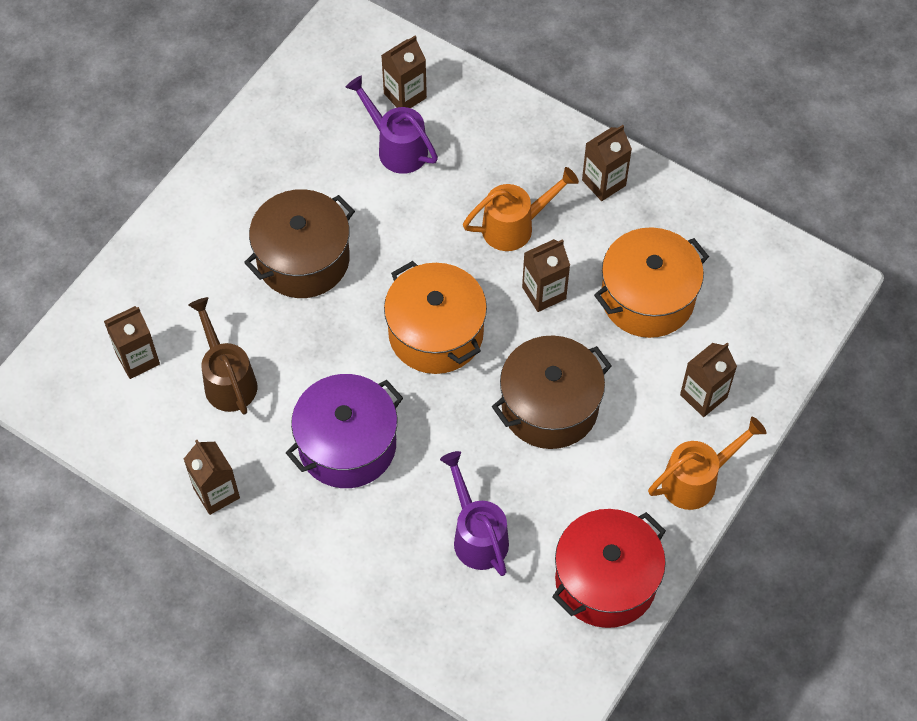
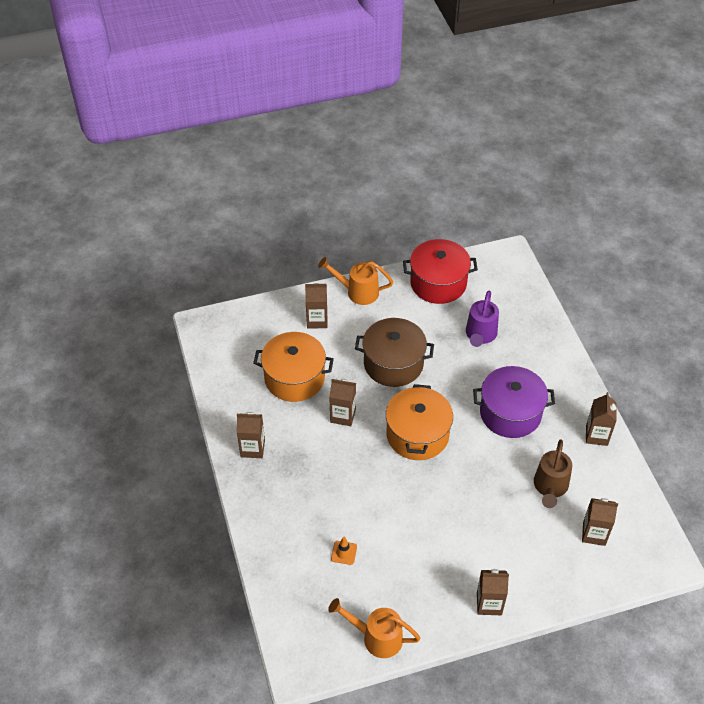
camera: 140 degrees left, 10 degrees down
brown pot [244,189,355,298] -> none
purple watering can [345,76,438,174] -> orange traffic cone [331,537,357,565]
brown carton [381,36,427,108] -> brown carton moved to [477,569,509,615]
orange watering can [463,167,579,251] -> orange watering can moved to [328,598,421,658]

